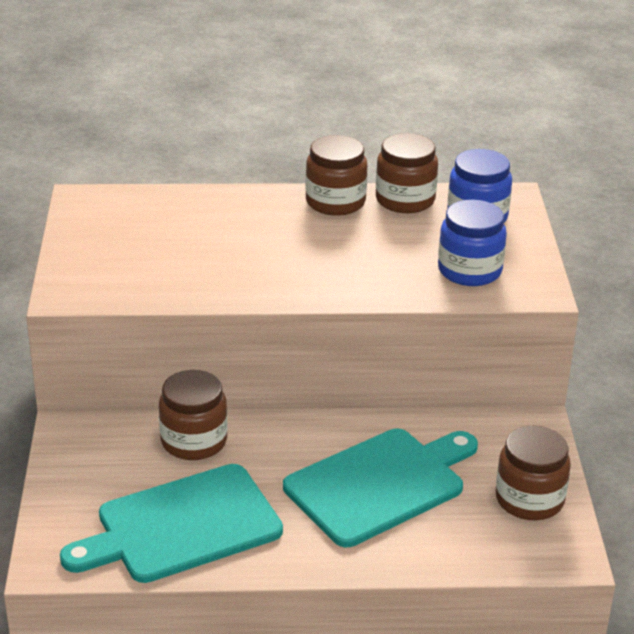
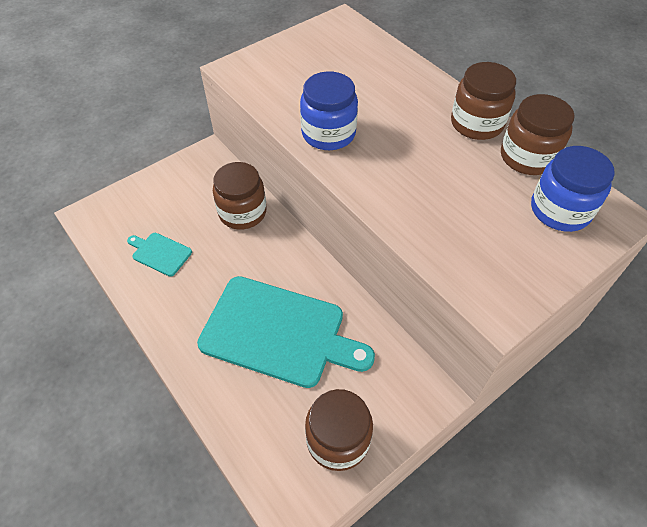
camera: 55 degrees right, 20 degrees up
turquoise cutting board [60,464,283,583] -> turquoise cutting board [127,233,192,277], size x0.44
blue jar [438,199,507,286] -> blue jar moved to [300,71,358,150]

